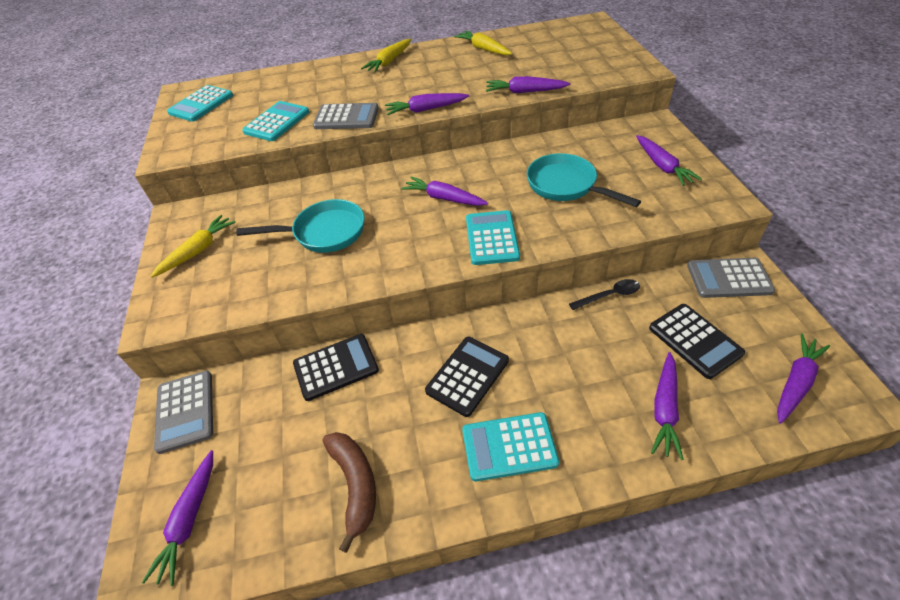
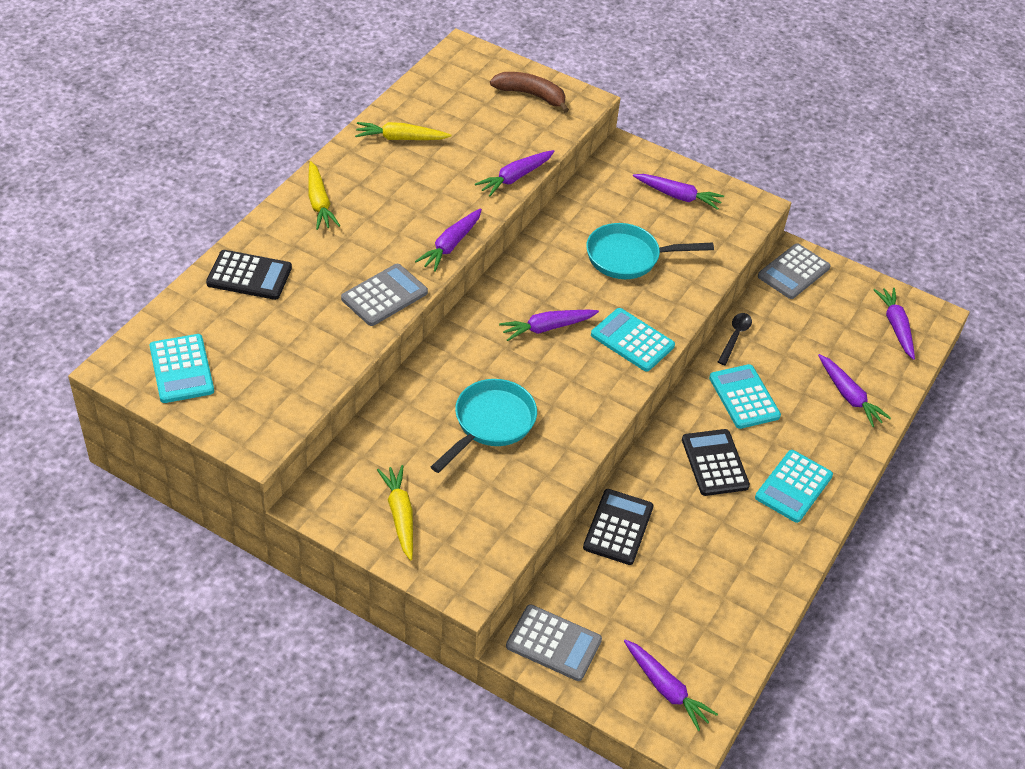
camera: 55 degrees left, 0 degrees up
turquoise calculator [242,101,309,141] -> turquoise calculator moved to [709,364,781,429]
brown banana [323,432,376,553] -> brown banana moved to [490,72,569,113]
black calculator [649,304,745,379] -> black calculator moved to [206,250,292,300]

